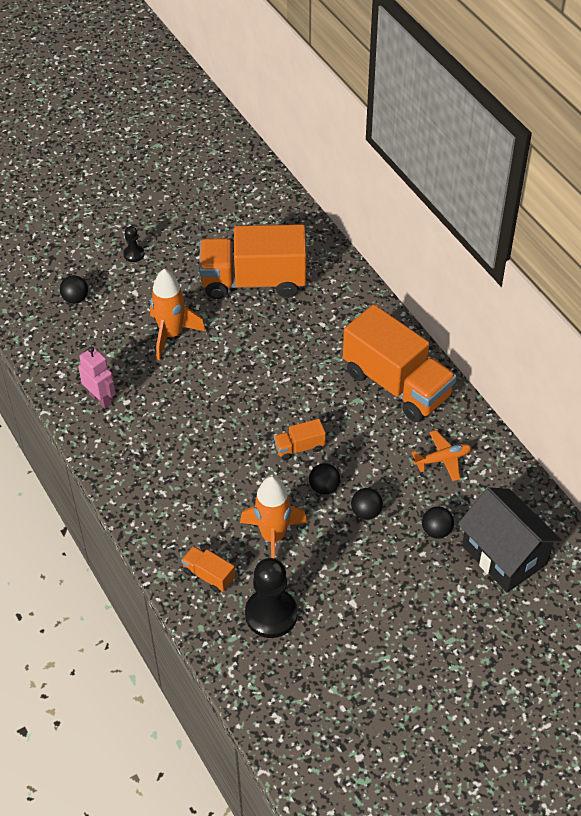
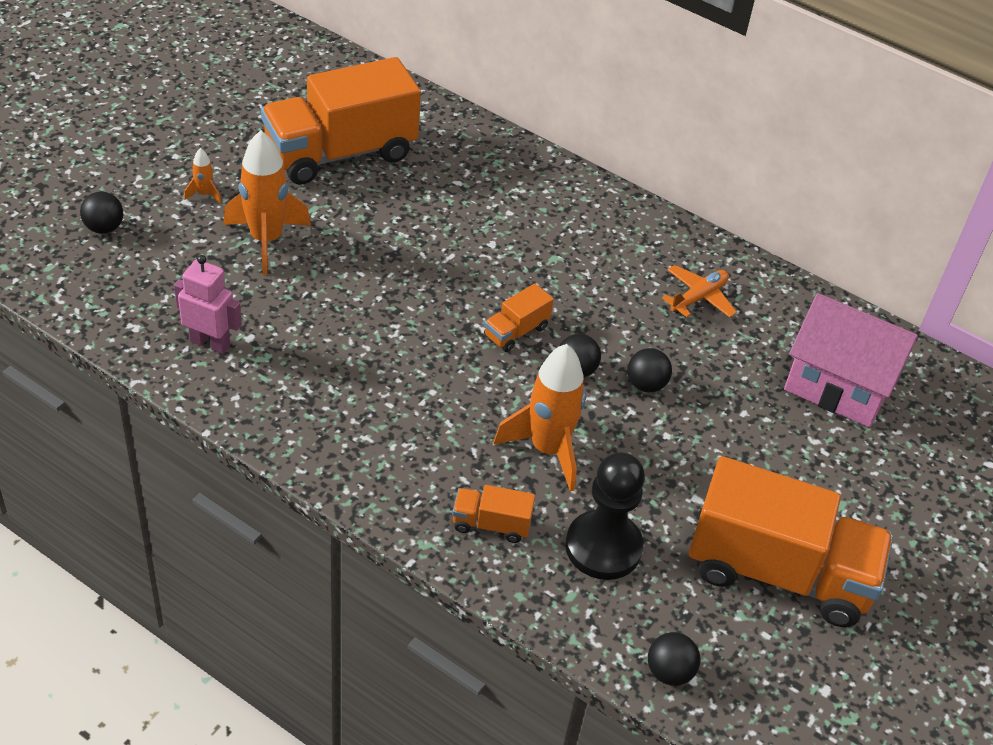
camera: 30 degrees left, 5 degrees down
black pawn [123,226,144,262] -> none
orange truck [343,304,457,422] -> orange truck moved to [689,456,893,627]
black ball [422,506,454,539] -> black ball moved to [648,632,700,686]
black house [458,487,562,592] -> pink house [784,293,918,427]
none -> orange rocket [184,148,221,204]

